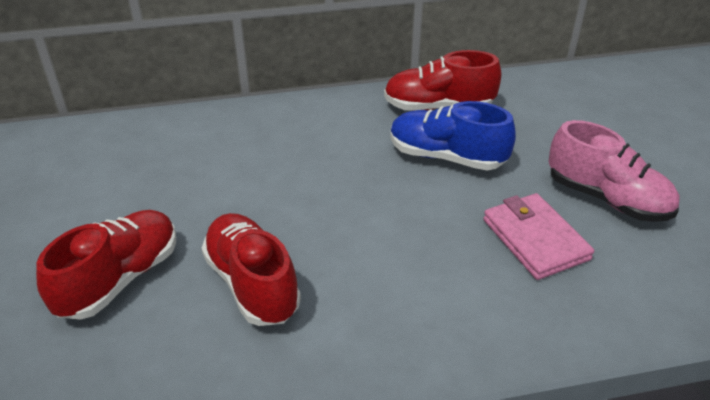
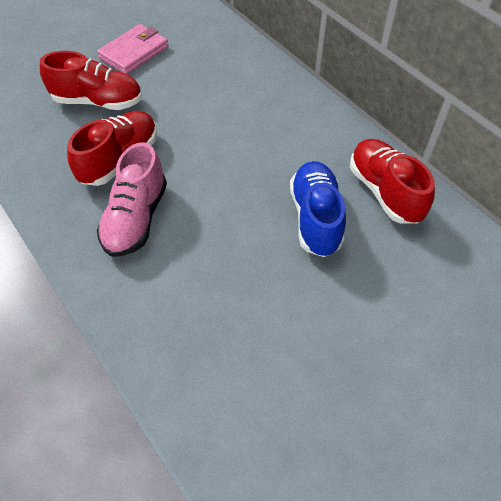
camera: 65 degrees right, 15 degrees up
pink wallet [483,193,594,280] -> pink wallet moved to [97,24,169,74]
pink shoe [548,120,680,222] -> pink shoe moved to [97,143,167,257]

